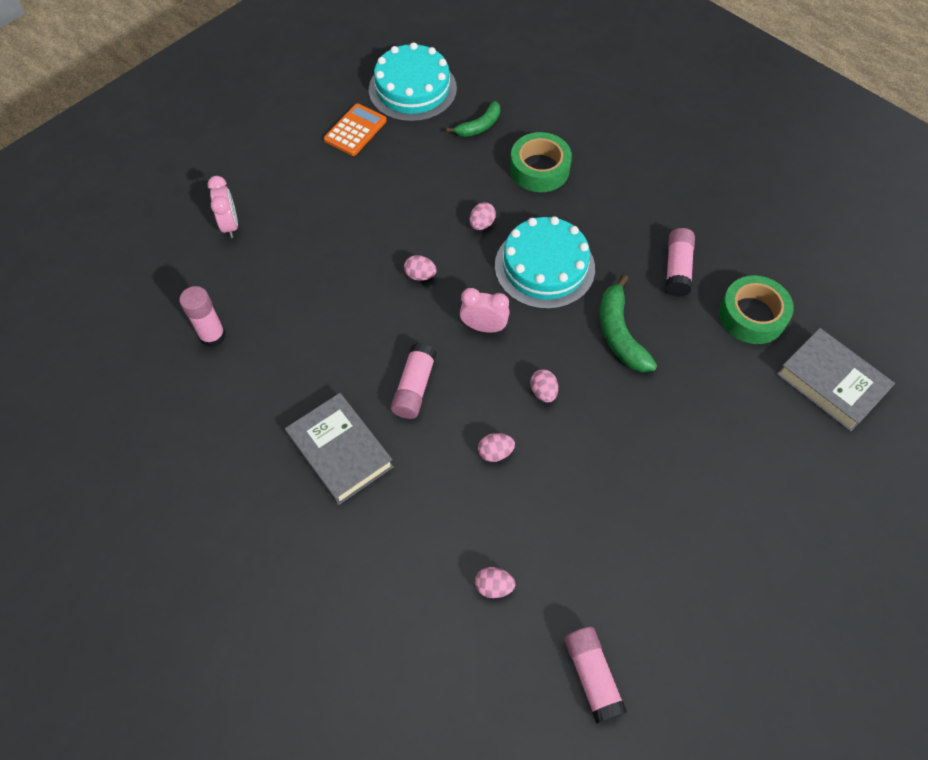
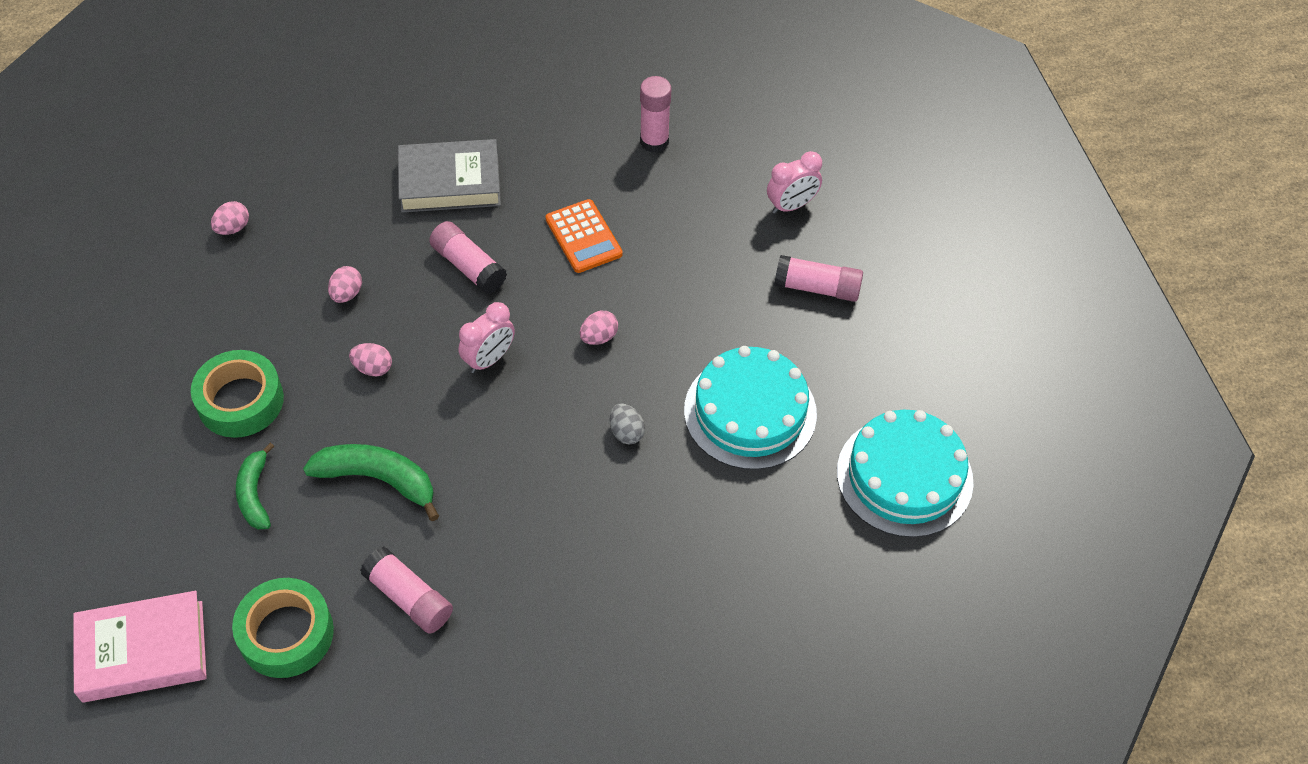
camera: 120 degrees right, 5 degrees down
pink clock [207,176,238,238] -> pink clock turned 45 degrees counterclockwise [767,151,822,214]
orange calculator [324,103,387,156] -> orange calculator moved to [546,199,623,273]
green banana [446,101,500,137] -> green banana moved to [236,443,274,529]
pink egg [470,202,496,230] -> grey egg [609,403,645,444]
turquoise cake [495,216,595,309] -> turquoise cake moved to [684,346,817,470]
green tape [510,132,572,192] -> green tape moved to [191,350,284,438]
pink glue stick [564,627,627,724] -> pink glue stick moved to [774,255,863,302]
grey book [777,328,895,432] -> pink book [73,591,207,703]

